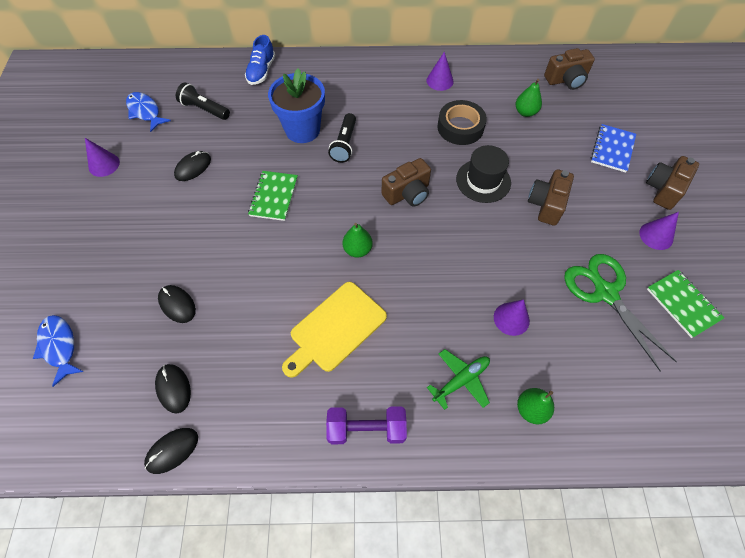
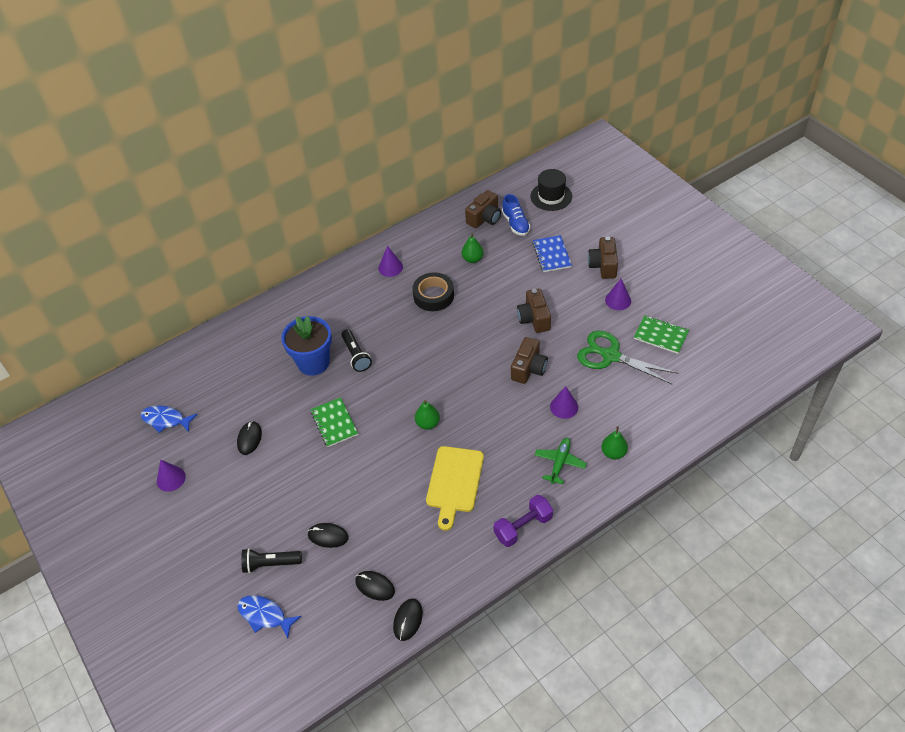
camera: 30 degrees left, 10 degrees down
black flashlight [176,82,230,120] -> black flashlight moved to [241,548,302,573]
blue shoe [245,35,275,85] -> blue shoe moved to [502,194,530,236]
brown camera [381,158,431,207] -> brown camera moved to [511,337,548,384]
black hat [456,145,511,203] -> black hat moved to [530,169,572,211]

